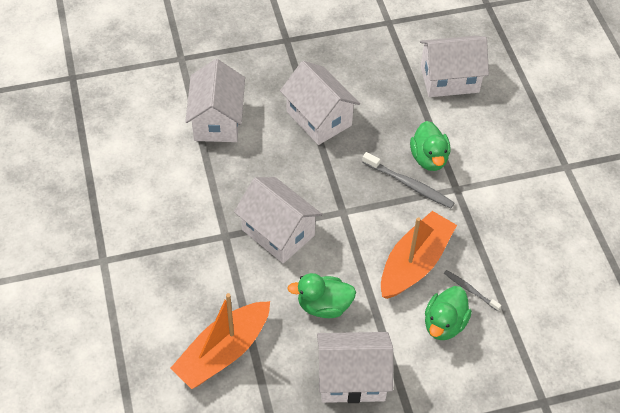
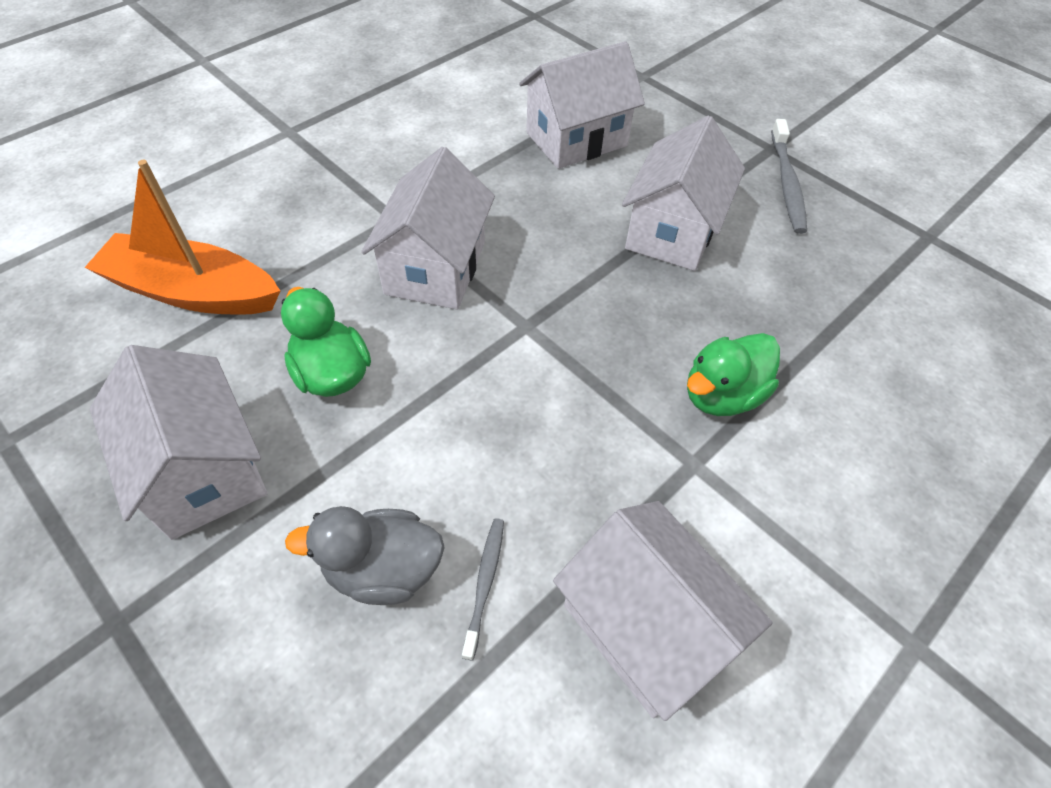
camera: 60 degrees right, 0 degrees up
grey toothbrush [362,152,454,208] -> grey toothbrush moved to [771,119,807,234]
orange boat [381,211,457,299] -> none
white house [420,36,489,97] -> white house moved to [553,501,773,721]
green duck [425,286,472,340] -> grey duck [285,506,445,605]

